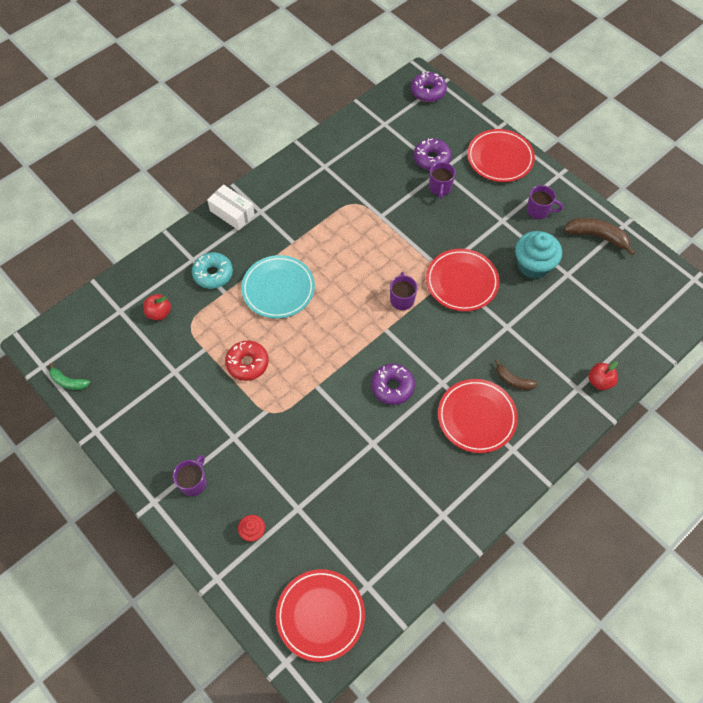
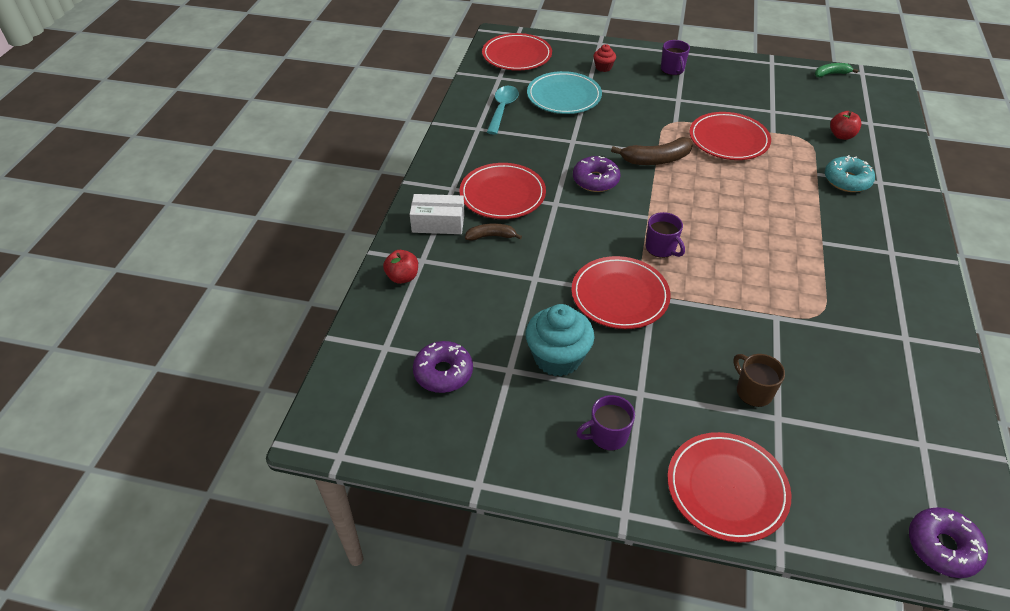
camera: 145 degrees right, 15 degrees down
white box [207,184,255,230] -> white box moved to [410,194,465,234]
red donut [225,340,269,381] -> red plate [689,112,771,160]
turquoise plate [241,255,315,319] -> turquoise plate moved to [527,71,602,114]
purple donut [414,139,451,170] -> purple donut moved to [413,341,473,393]
purple mug [429,162,455,199] -> brown mug [733,354,785,407]
brown banana [564,218,635,256] -> brown banana moved to [611,137,693,165]
none -> turquoise spoon [487,86,519,135]

